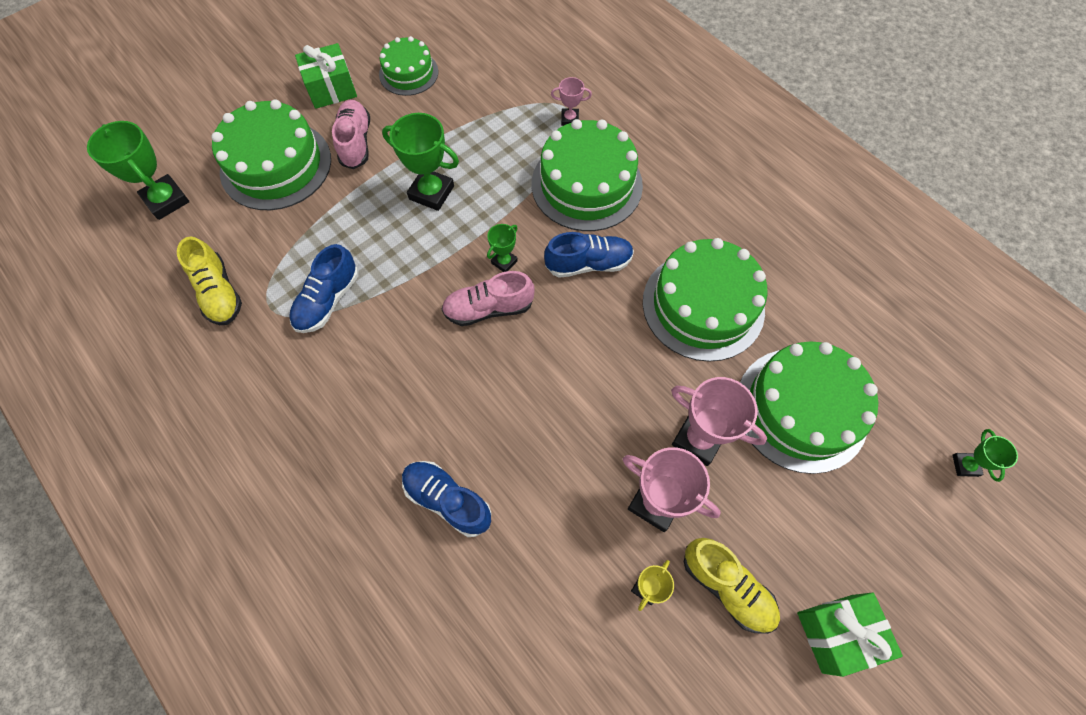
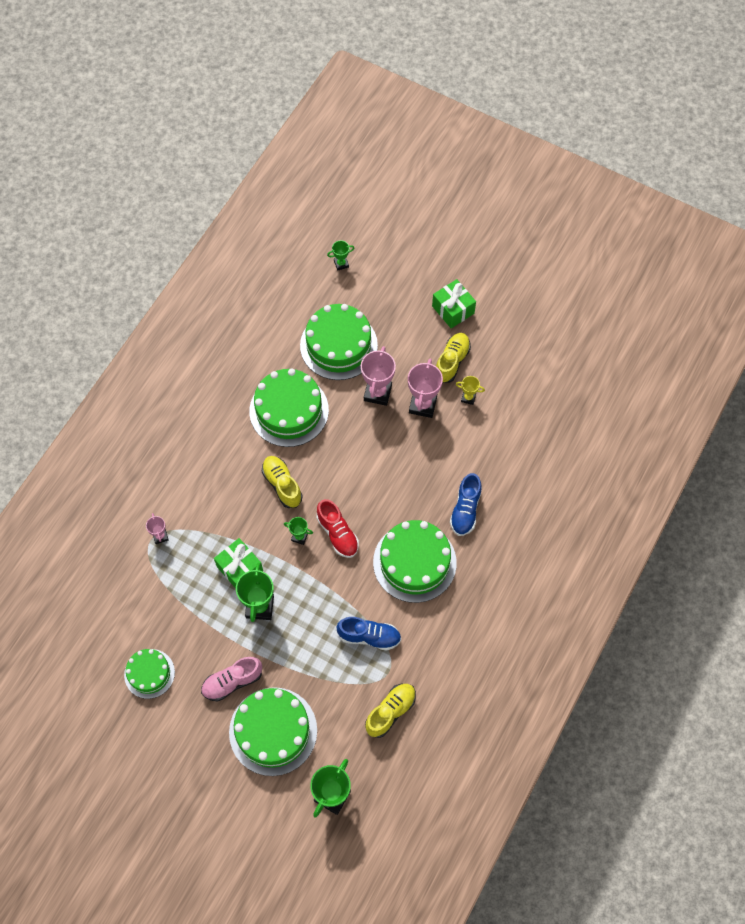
camera: 110 degrees left, 0 degrees up
green gift [295,43,357,109] -> green gift moved to [214,538,263,588]
pink shoe [442,271,534,326] -> red shoe [316,499,359,558]
green cake [532,119,643,231] -> green cake moved to [373,520,457,603]
blue shoe [544,232,634,278] -> yellow shoe [262,456,303,508]

